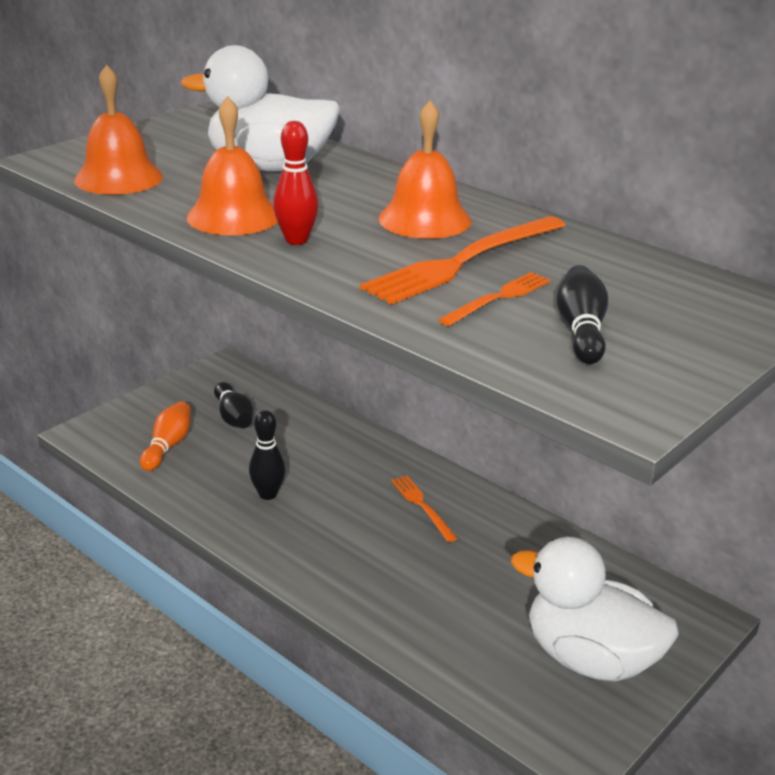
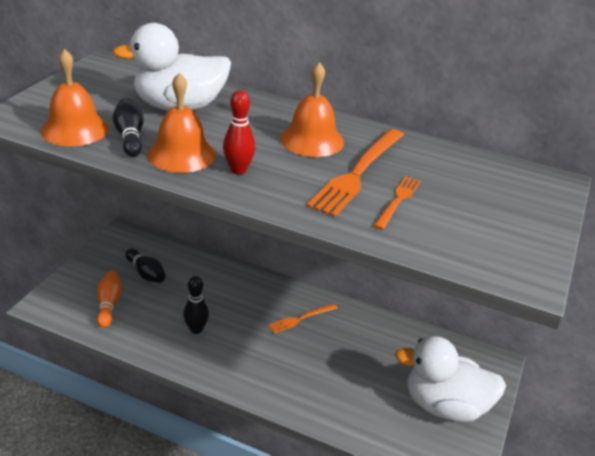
camera: 20 degrees left, 5 degrees up
orange fork [391,476,458,542] -> orange fork turned 75 degrees counterclockwise [268,304,337,333]
black bowling pin [556,265,608,364] -> black bowling pin moved to [113,98,144,157]

